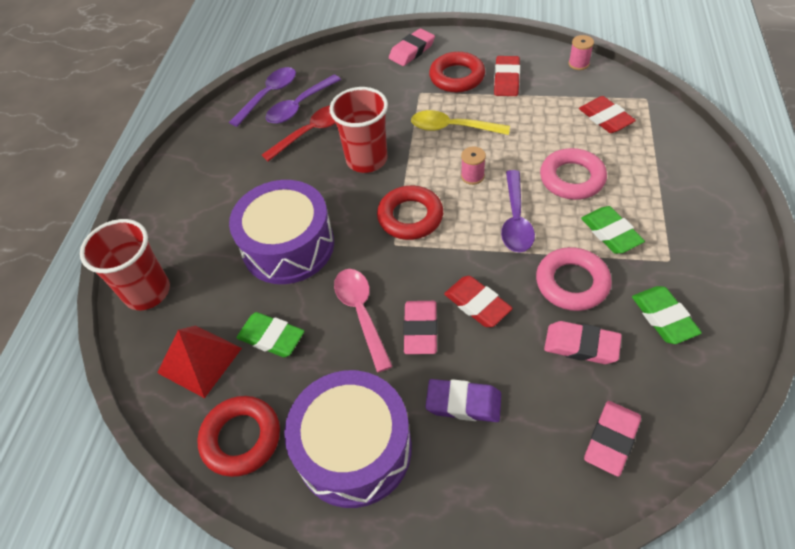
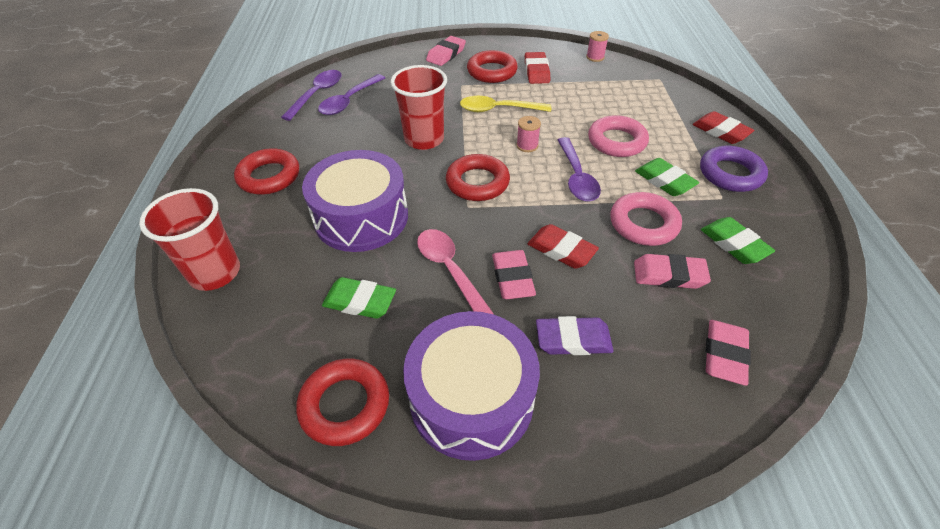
camera: 15 degrees left, 5 degrees down
red pyramid [157,325,242,398] -> none
red spoon [262,105,336,161] -> none
red eraser [579,96,636,133] -> red eraser moved to [693,111,754,144]
none -> red ring [234,148,299,195]
none -> purple ring [700,146,768,192]

